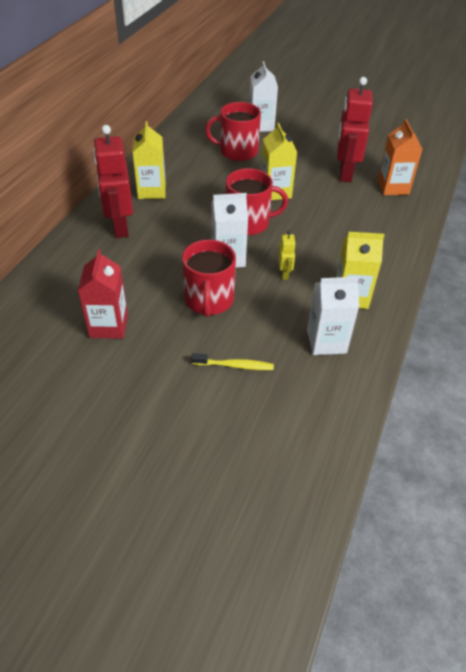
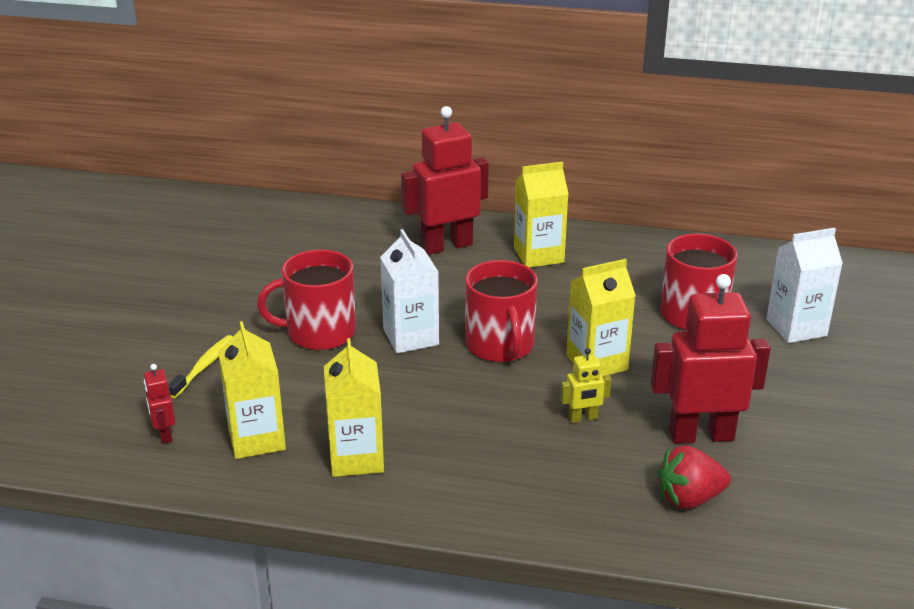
camera: 80 degrees right, 15 degrees down
red carton [78,249,128,339] -> none
yellow toothbrush [191,353,274,370] -> yellow toothbrush turned 150 degrees counterclockwise [168,335,233,398]
yellow robot [278,231,296,280] -> yellow robot moved to [561,348,611,423]
white carton [307,277,359,355] -> yellow carton [218,321,286,459]
orange carton [378,119,423,195] -> red strawberry [658,445,731,509]
none -> red robot [144,364,176,444]

